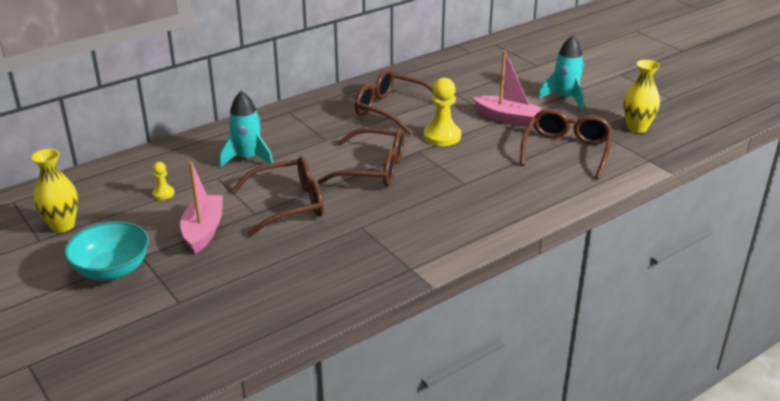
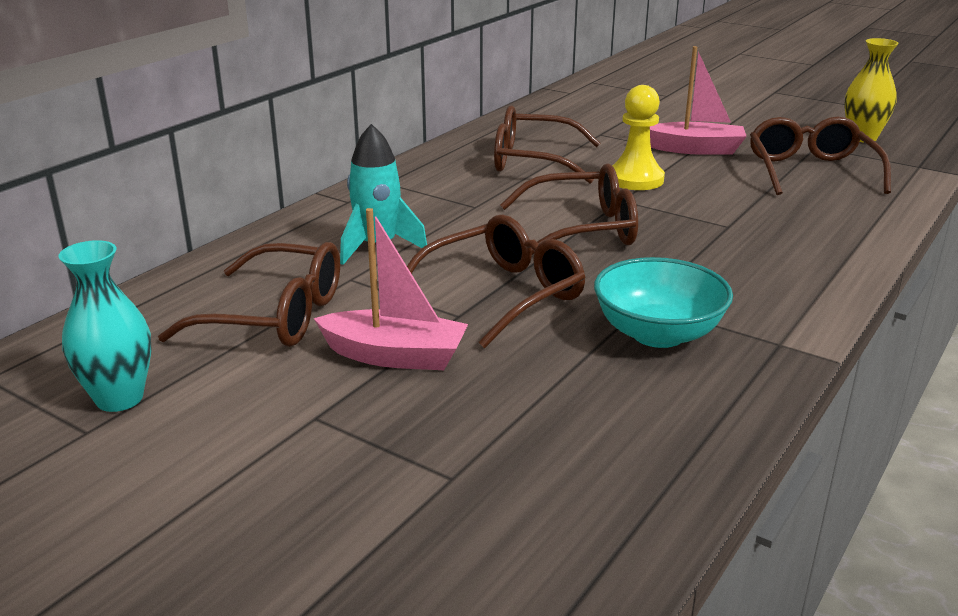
camera: 20 degrees left, 5 degrees down
yellow vase [31,149,78,233] -> turquoise vase [58,240,152,412]
turquoise bowl [64,221,149,281] -> turquoise bowl moved to [594,257,733,348]
yellow pawn [152,162,174,200] -> brown glasses [158,242,340,347]
pink boat [180,162,223,254] -> pink boat turned 120 degrees clockwise [314,208,468,370]
turquoise rocket [538,35,584,110] -> none

